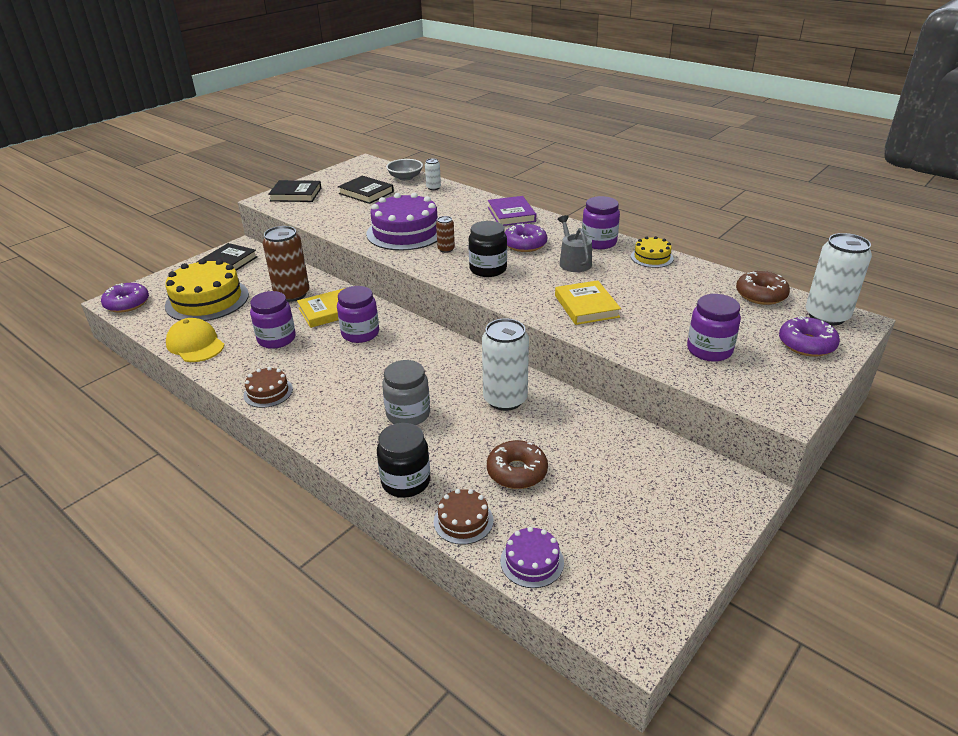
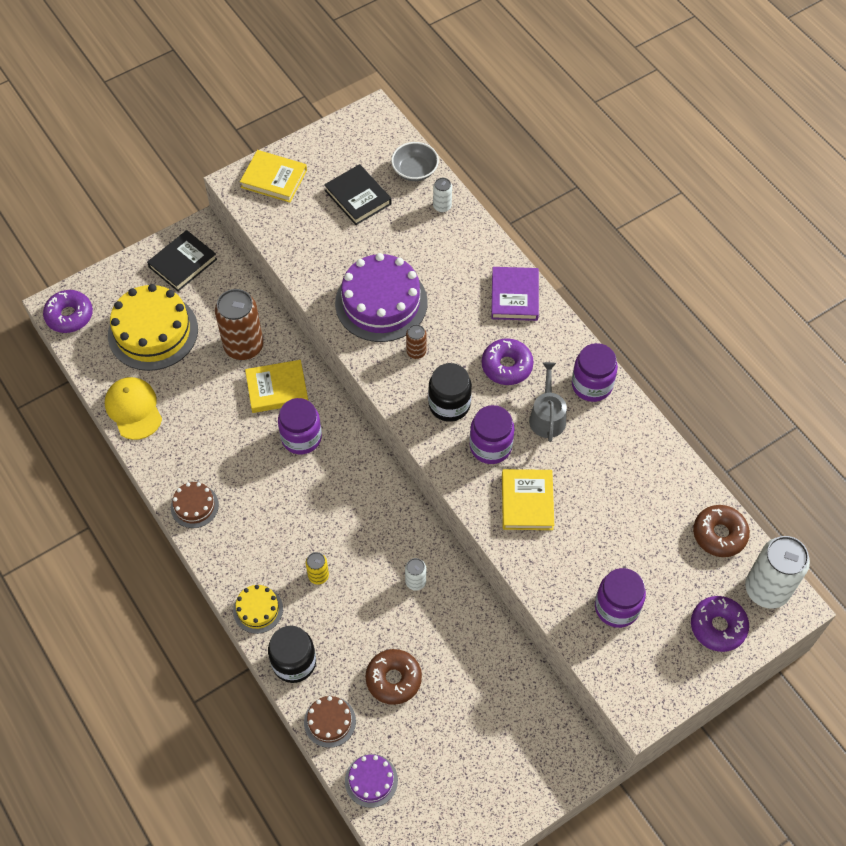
camera: 15 degrees right, 25 degrees up
purple jar [250,291,296,349] -> purple jar moved to [470,405,515,464]
black book [268,180,321,202] -> yellow book [240,150,307,202]
grey jar [382,360,430,425] -> yellow can [306,552,329,585]
white can [482,319,529,411] -> white can [405,558,426,591], size x0.47
yellow cake [631,236,674,268] -> yellow cake moved to [233,585,283,634]

